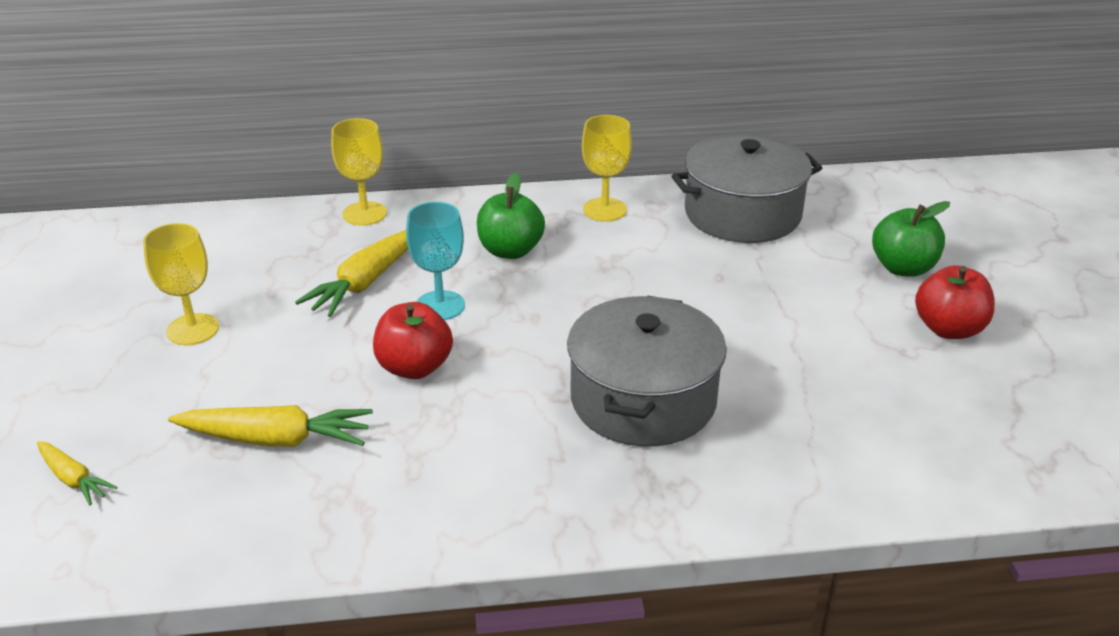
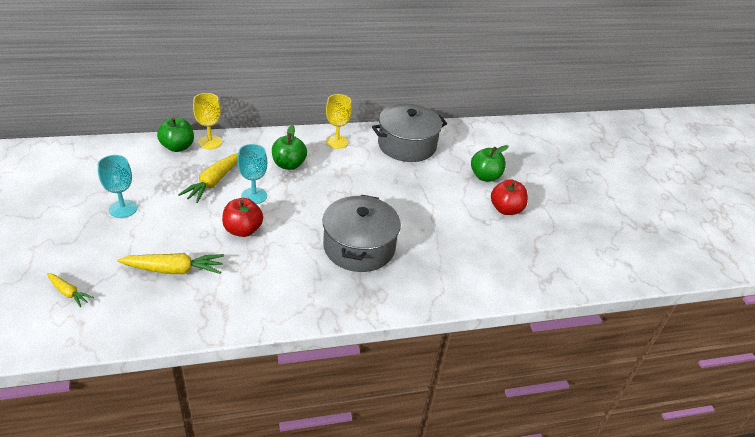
camera: 10 degrees left, 5 degrees up
yellow goblet [143,223,219,345] -> turquoise goblet [98,155,137,218]
none -> green apple [157,117,194,152]

